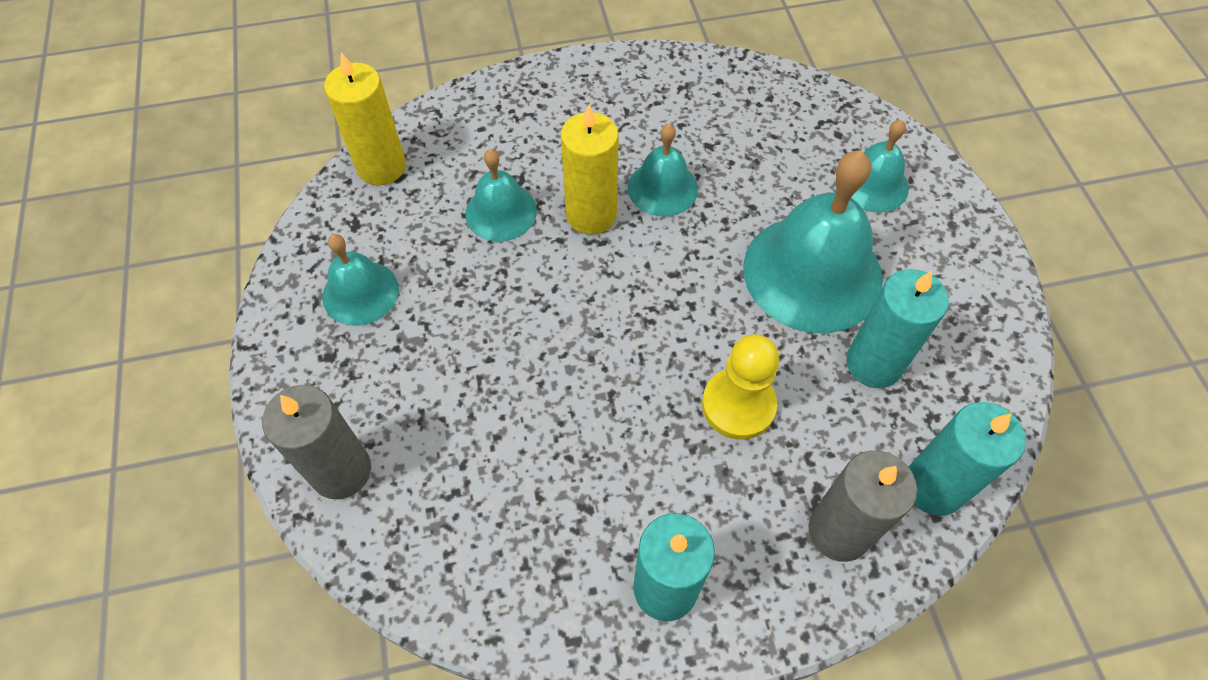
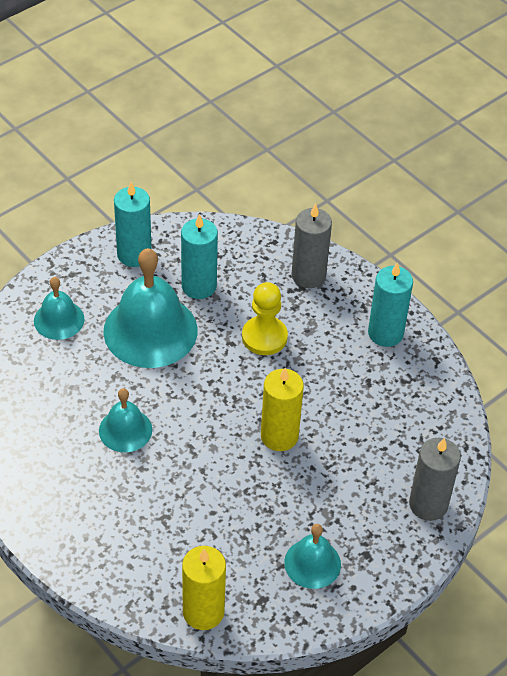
camera: 120 degrees left, 10 degrees down
turquoise bell [465,149,537,242] -> none
yellow candle [561,105,619,234] -> yellow candle moved to [261,368,304,451]
turquoise candle [909,402,1026,516] -> turquoise candle moved to [114,182,152,267]

